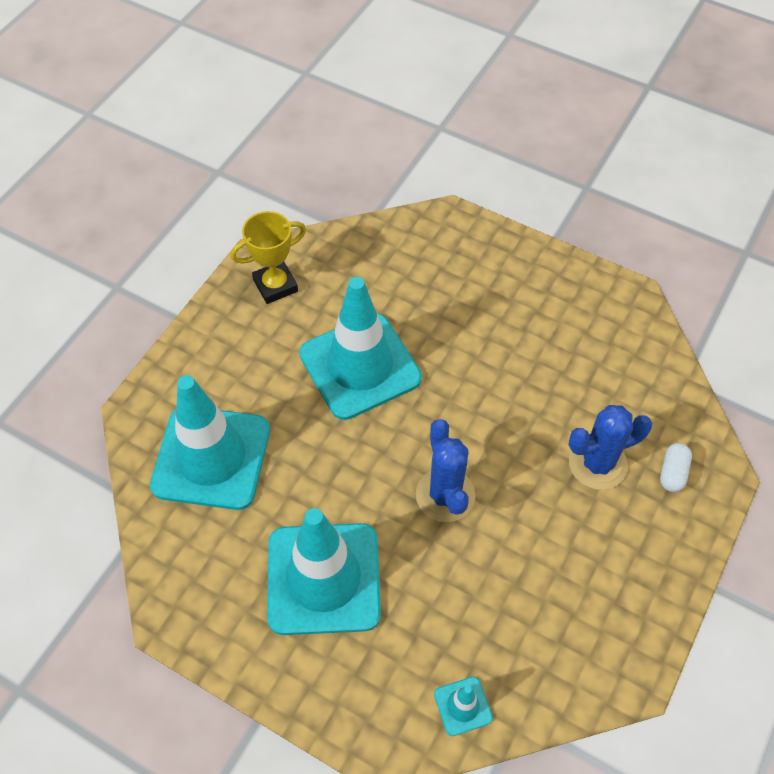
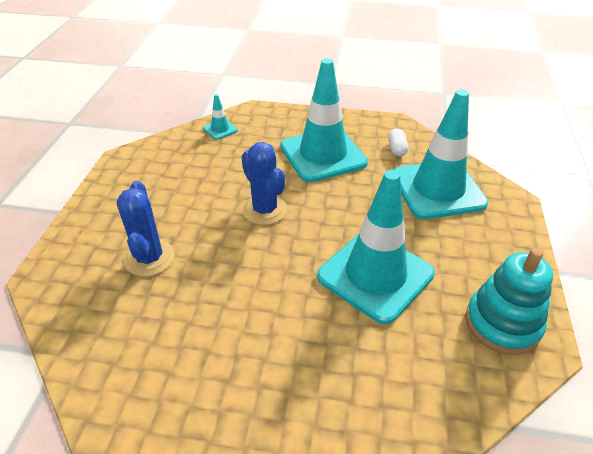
camera: 160 degrees right, 15 degrees down
yellow trophy [231,211,306,304] -> turquoise stacking toy [466,248,553,355]
blue cactus [568,405,652,490] -> blue cactus turned 60 degrees counterclockwise [117,181,175,276]
white capsule [660,443,692,492] -> white capsule moved to [388,128,408,157]

